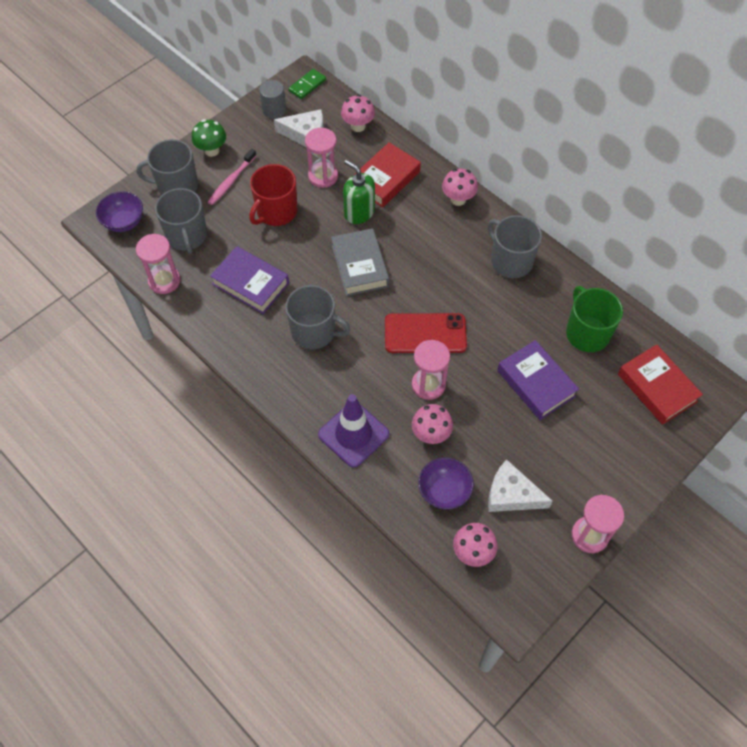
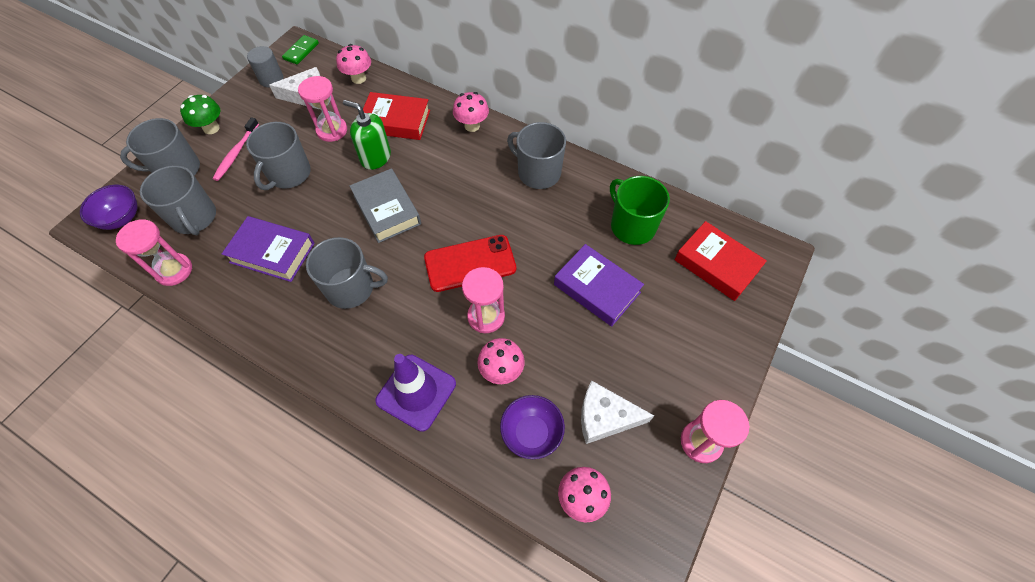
camera: 15 degrees left, 0 degrees up
red mug [249,164,297,226] -> grey mug [246,122,311,190]
red book [354,142,421,208] -> red book turned 75 degrees clockwise [363,92,430,140]

